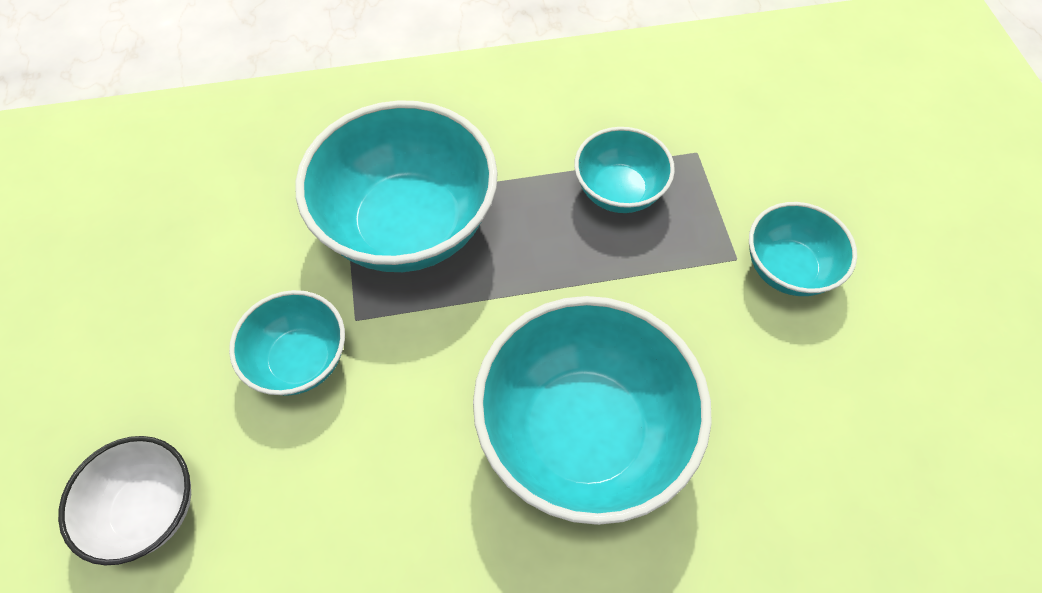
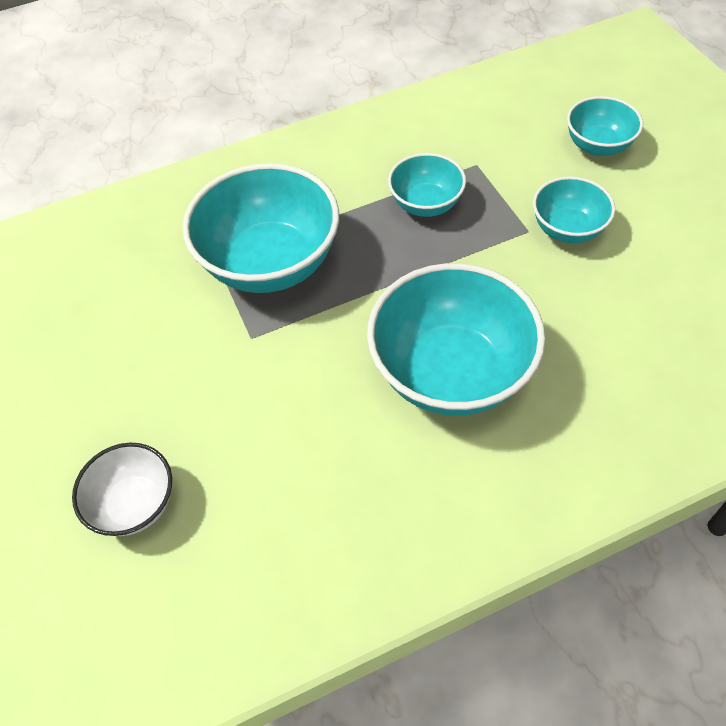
camera: 10 degrees left, 5 degrees down
turquoise bowl [229,290,345,396] -> turquoise bowl moved to [567,96,643,156]

